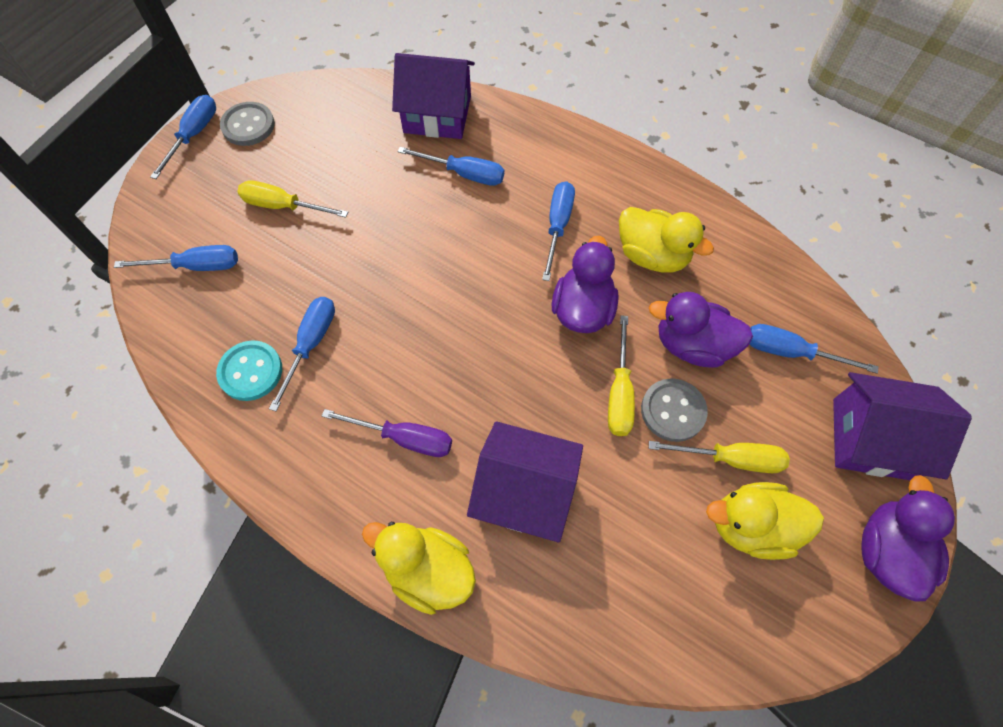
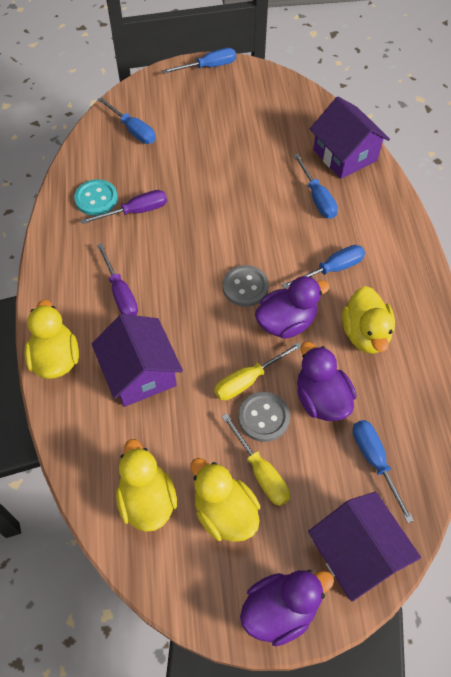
camera: 50 degrees right, 5 degrees down
grey button [220,102,275,146] -> grey button moved to [223,265,269,307]
yellow screwdriver [238,180,348,218] -> none
blue screwdriver [269,297,335,411] -> purple screwdriver [81,190,167,224]
none -> yellow duck [116,439,177,532]

